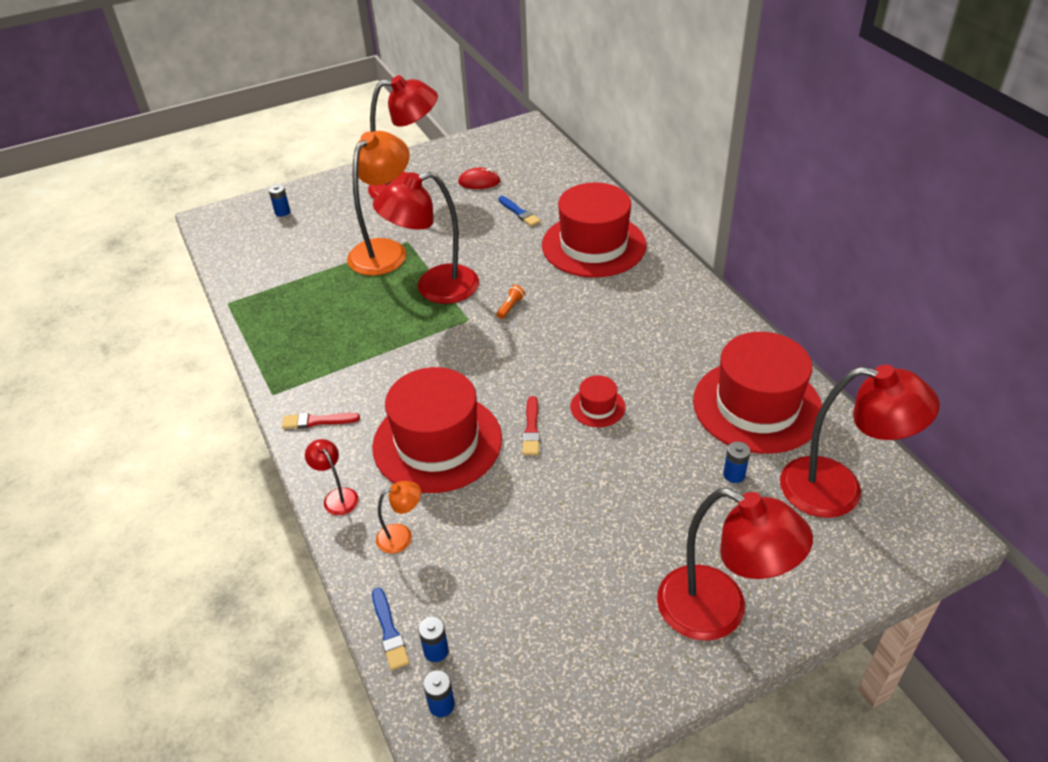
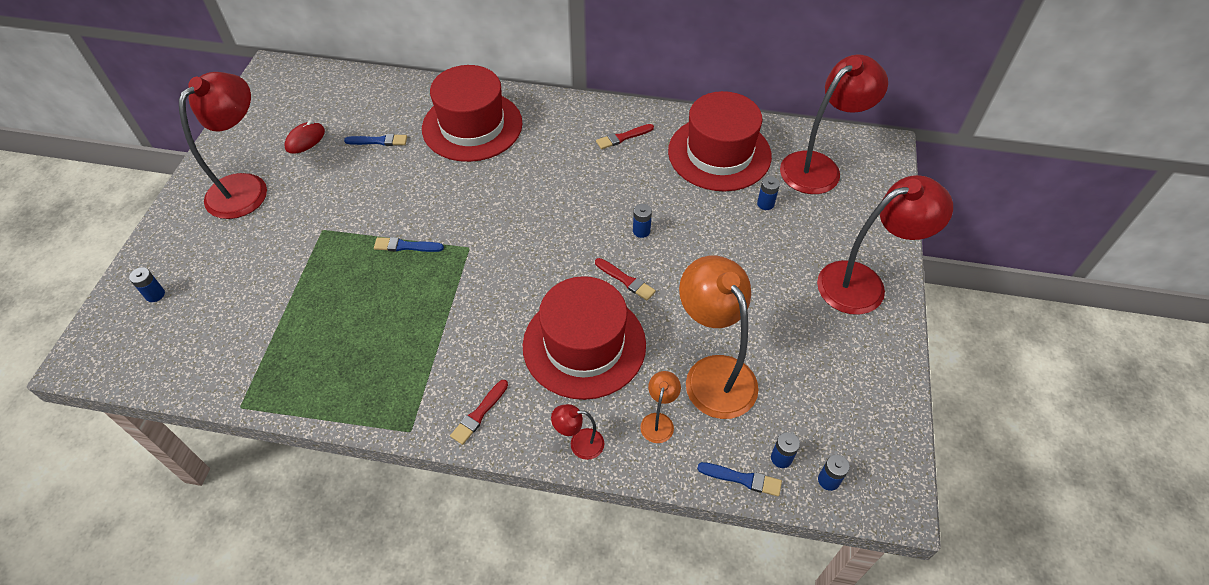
camera: 55 degrees left, 10 degrees up
orange lamp [347,131,410,276] -> orange lamp moved to [679,256,759,419]
red lamp [373,171,479,304] -> blue brush [374,237,444,252]
orange flashlight [497,285,525,319] -> none
red hat [570,375,626,427] -> blue battery [633,204,652,238]
none -> red brush [596,124,654,149]

